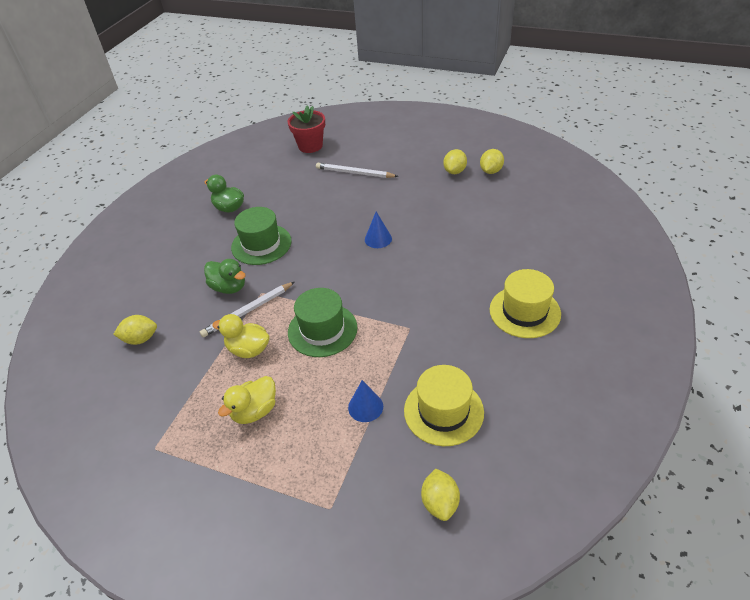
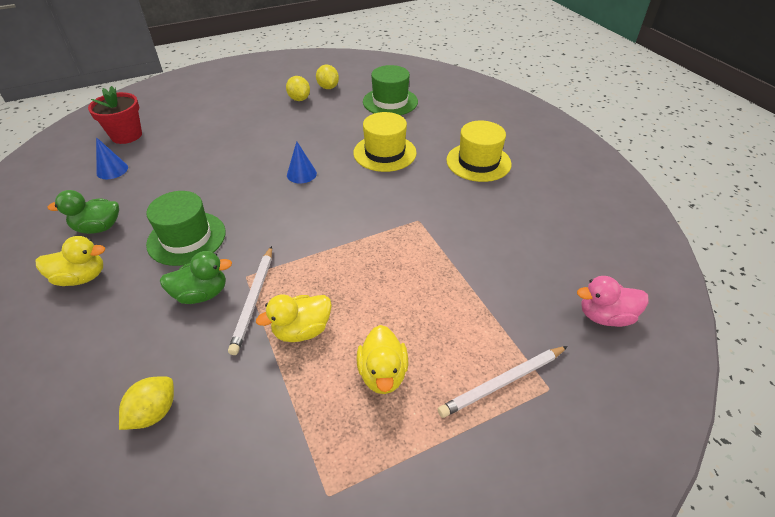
camera: 50 degrees left, 0 degrees up
green hat [288,288,357,357] -> green hat moved to [363,65,418,115]
white pencil [316,163,399,178] -> white pencil moved to [438,346,568,418]
blue cone [348,380,383,422] -> blue cone moved to [96,137,128,179]
yellow hat [404,365,484,446] -> yellow hat moved to [353,112,417,172]
yellow lemon [421,468,460,521] -> pink duck [577,276,649,327]
none -> yellow duck [36,236,105,286]

